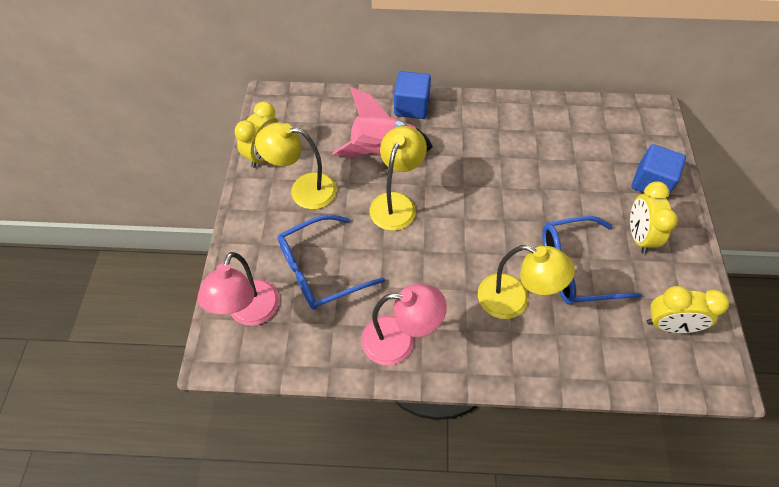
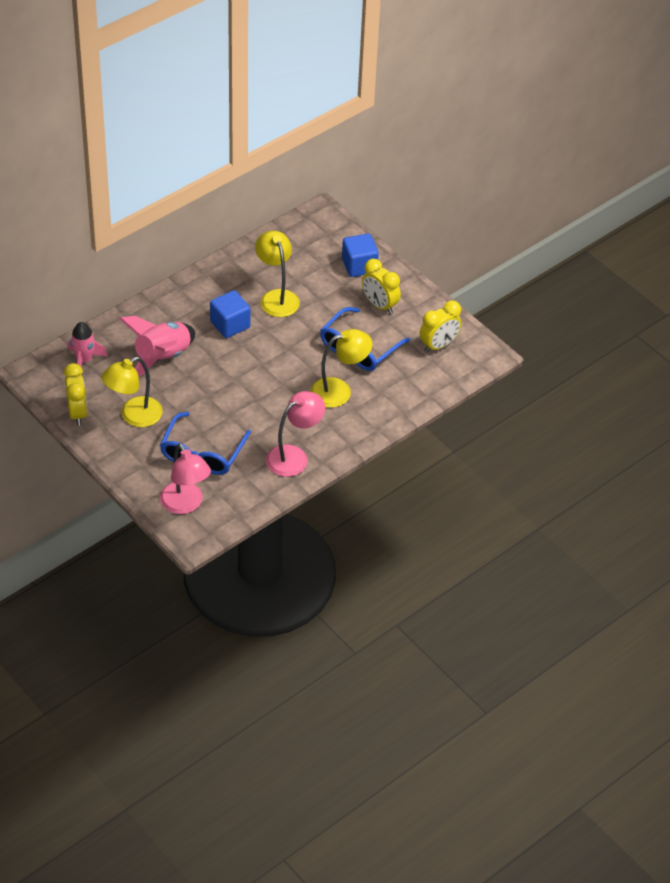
camera: 45 degrees left, 10 degrees down
yellow lamp [370,126,427,231] -> yellow lamp moved to [255,231,300,317]
blue cube [394,71,431,119] -> blue cube moved to [210,290,250,338]
none -> pink rocket [68,322,108,367]

